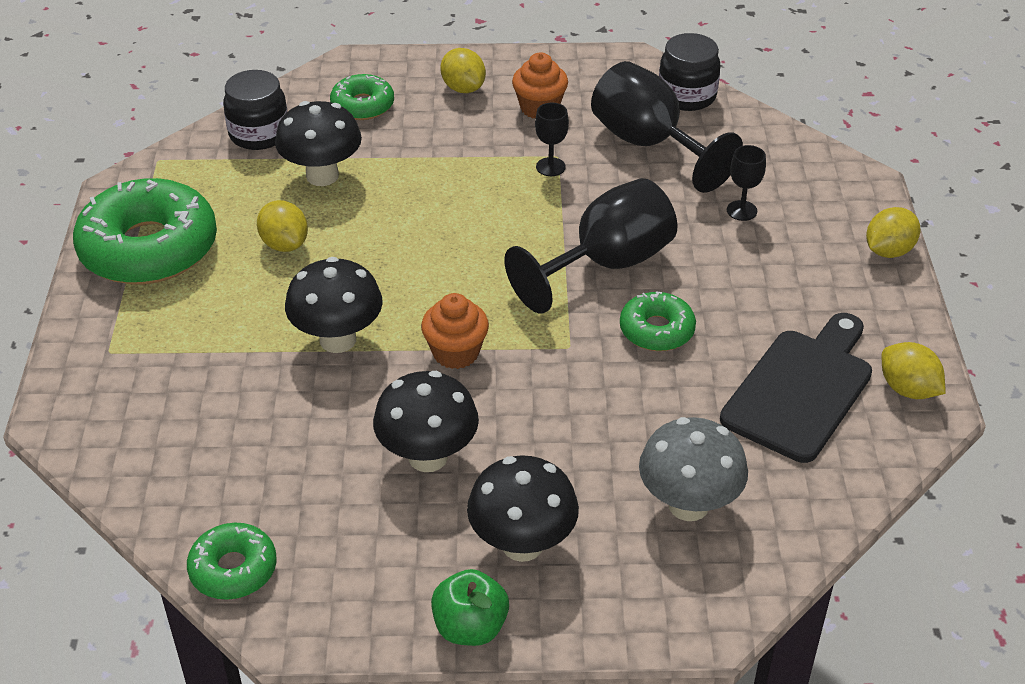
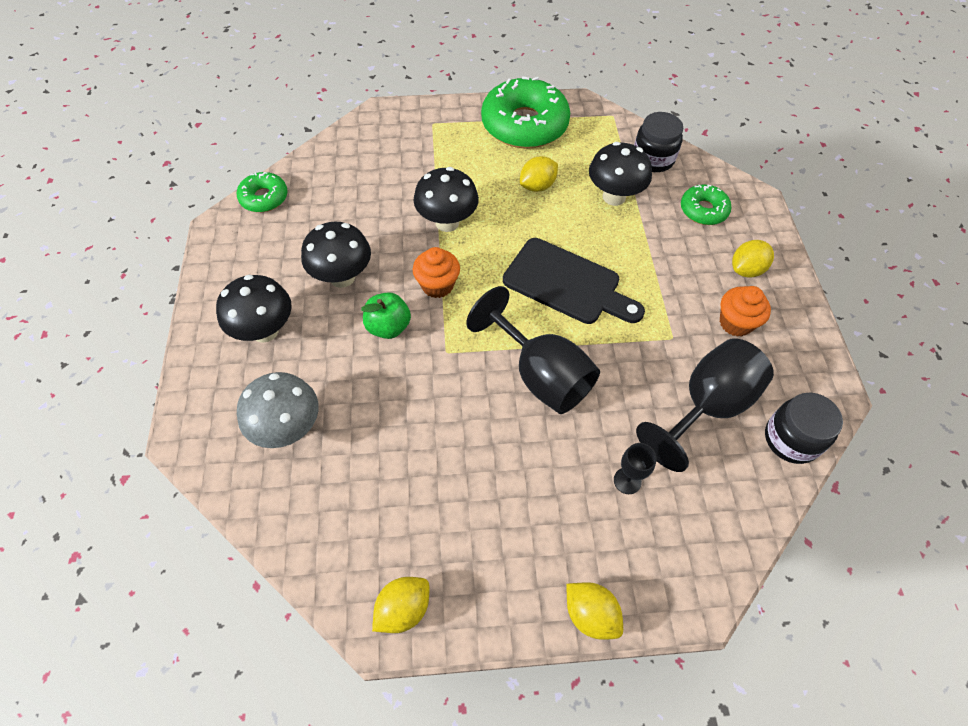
camera: 85 degrees right, 15 degrees up
green apple [431,569,509,646] -> green apple moved to [361,292,411,339]
black goblet [535,103,569,176] -> none
green donut [620,292,696,351] -> none
black cutting board [720,313,872,463] -> black cutting board moved to [503,238,645,324]

